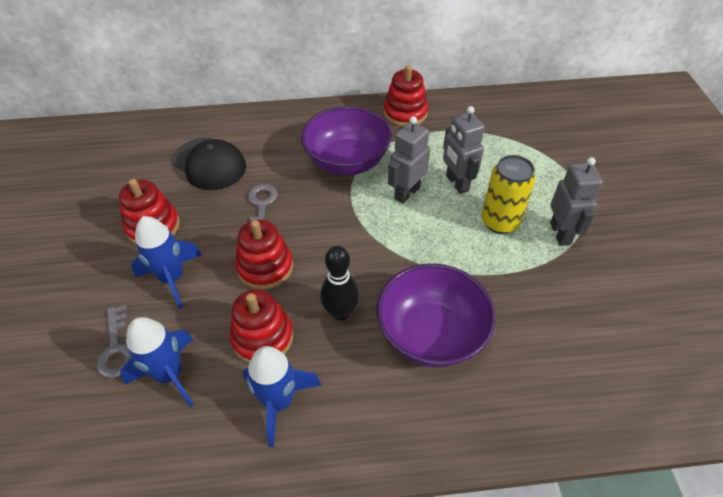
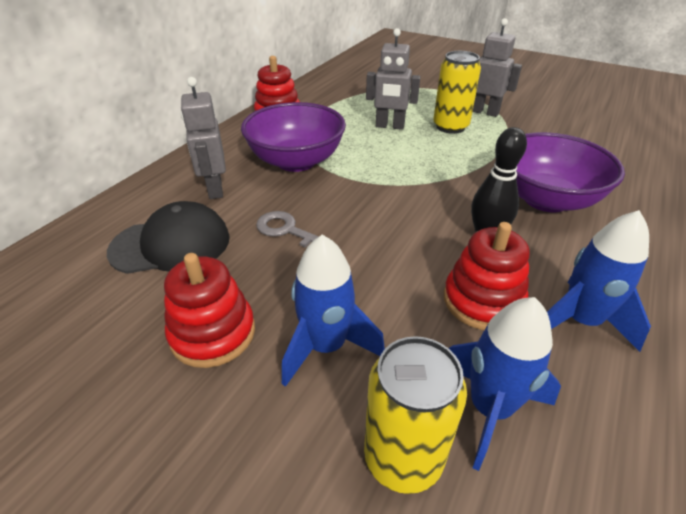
camera: 55 degrees left, 10 degrees down
grey key [97,305,131,378] -> yellow can [364,336,467,494]
red stacking toy [235,220,293,290] -> none
grey robot [388,116,430,204] -> grey robot moved to [181,77,226,199]

